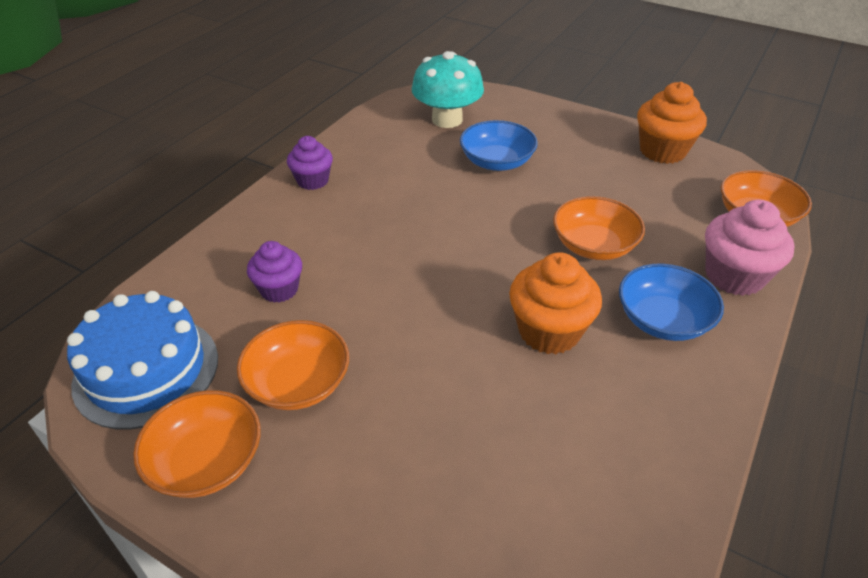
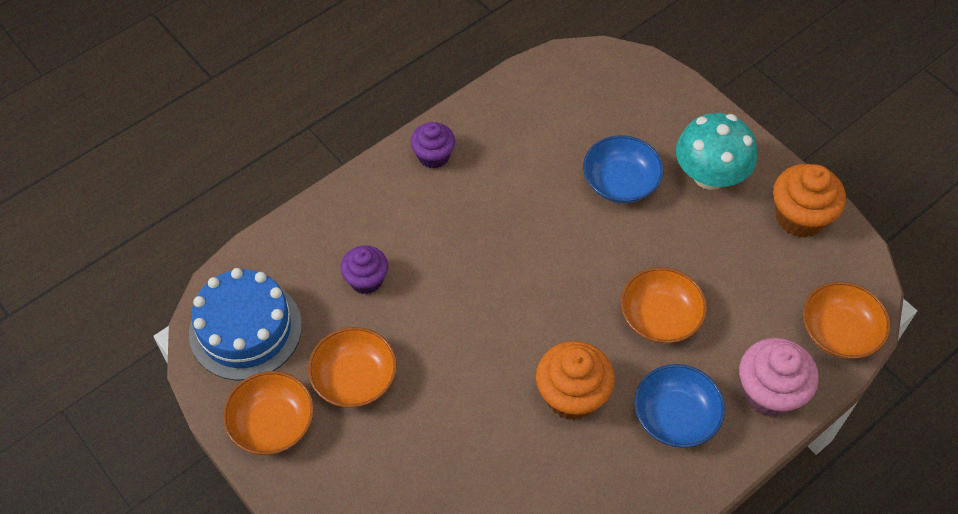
camera: 20 degrees right, 15 degrees up
turquoise mushroom [412,51,484,128] -> turquoise mushroom moved to [676,113,757,190]

